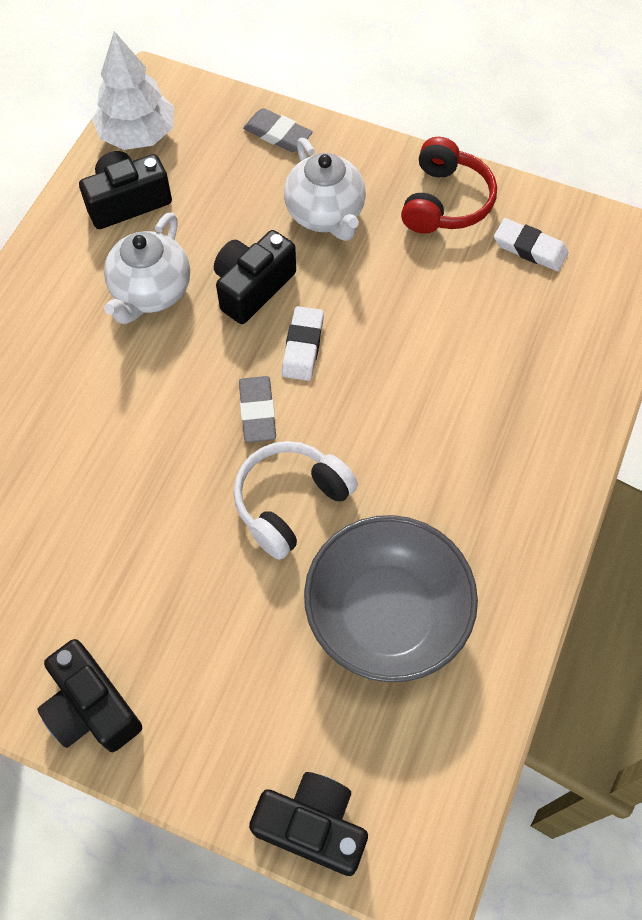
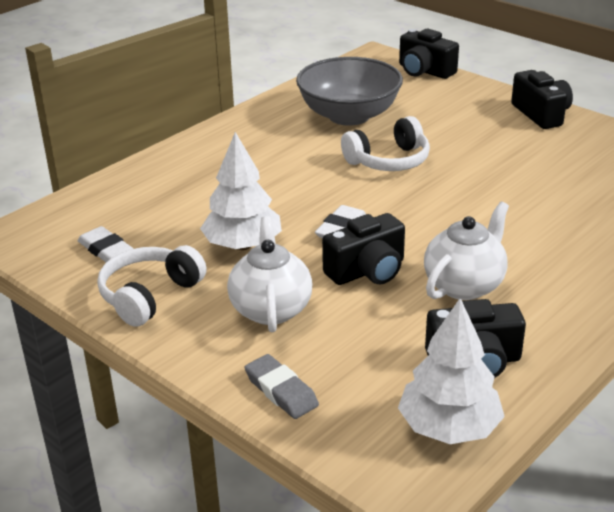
camera: 160 degrees left, 30 degrees down
grey eraser [239,376,276,442] -> none
red headphones [401,137,497,234] -> white headphones [97,245,207,327]
none -> white tree [200,132,282,250]

